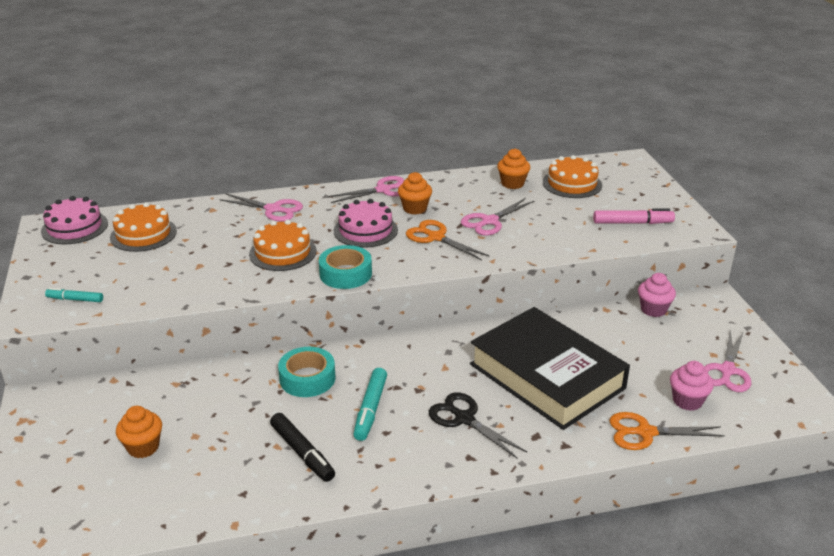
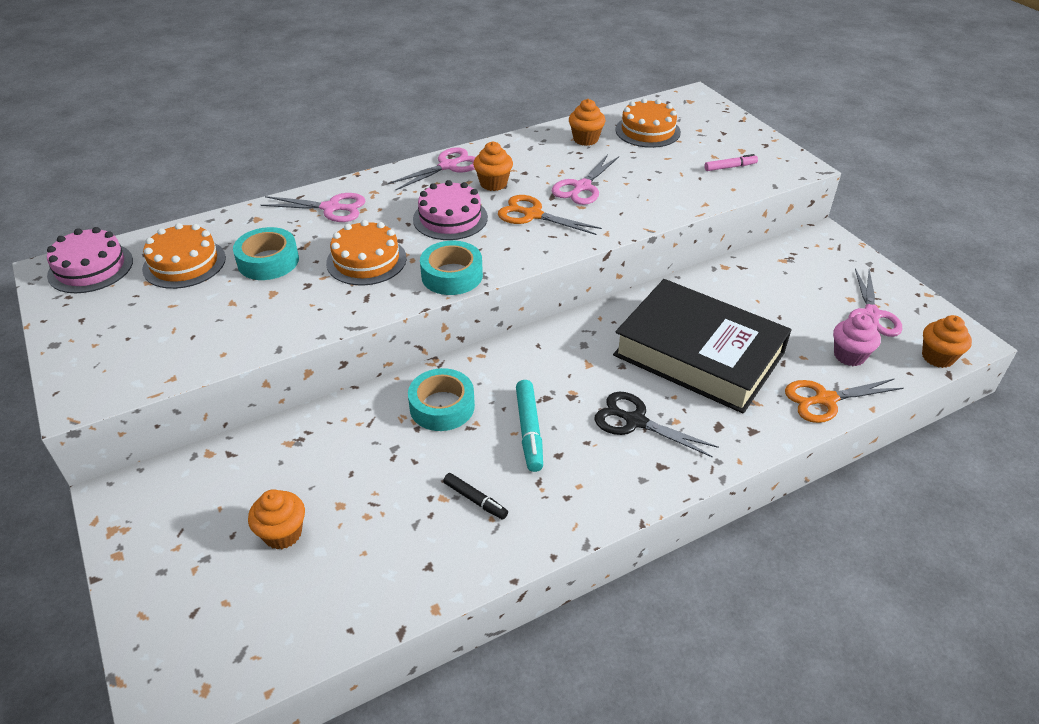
camera: 15 degrees left, 10 degrees up
turquoise marker [45,288,103,302] -> none
black marker [270,413,335,482] -> black marker [443,473,508,520], size x0.64
pink marker [593,209,675,224] -> pink marker [704,154,758,171], size x0.64
pink cupcake [638,273,676,317] -> none
none -> turquoise tape [233,227,299,280]
none -> orange cupcake [922,315,972,368]

